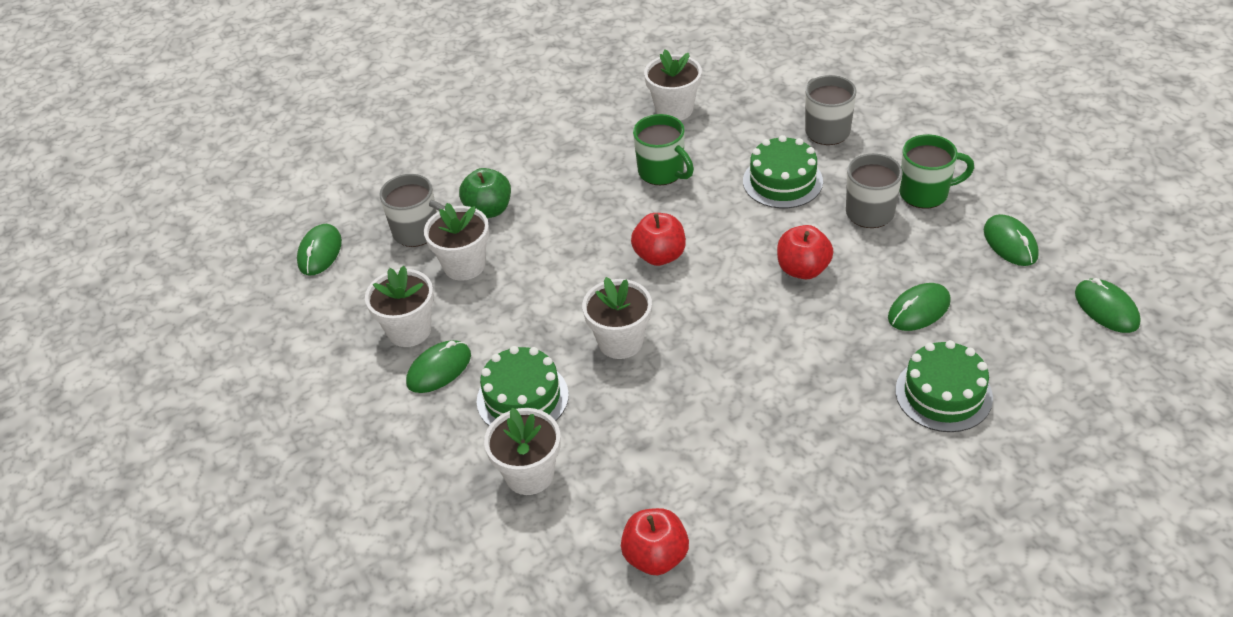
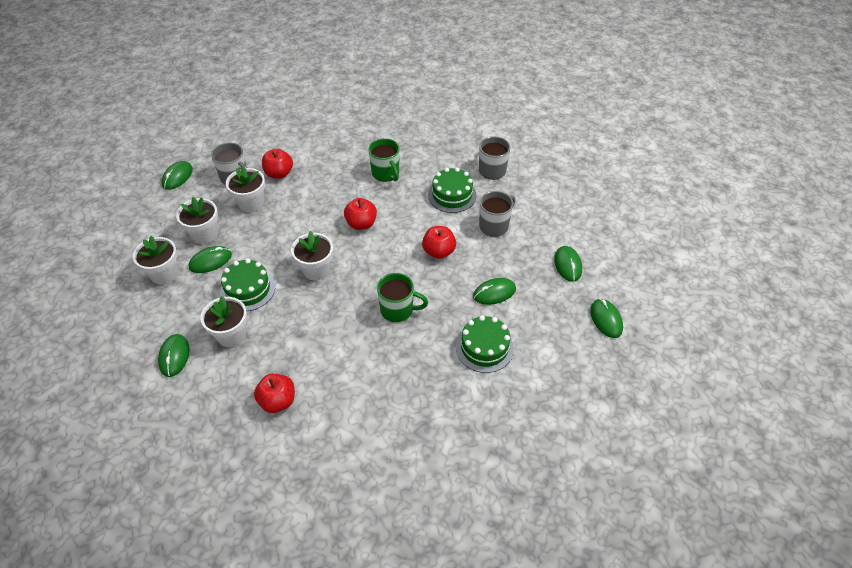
camera: 10 degrees right, 5 degrees up
green apple [459,168,511,218] -> red apple [262,148,293,179]
white flower pot [644,49,702,121] -> white flower pot moved to [133,236,178,285]
green mug [899,134,974,209] -> green mug moved to [377,273,428,322]
none -> green mouse [158,334,189,377]

